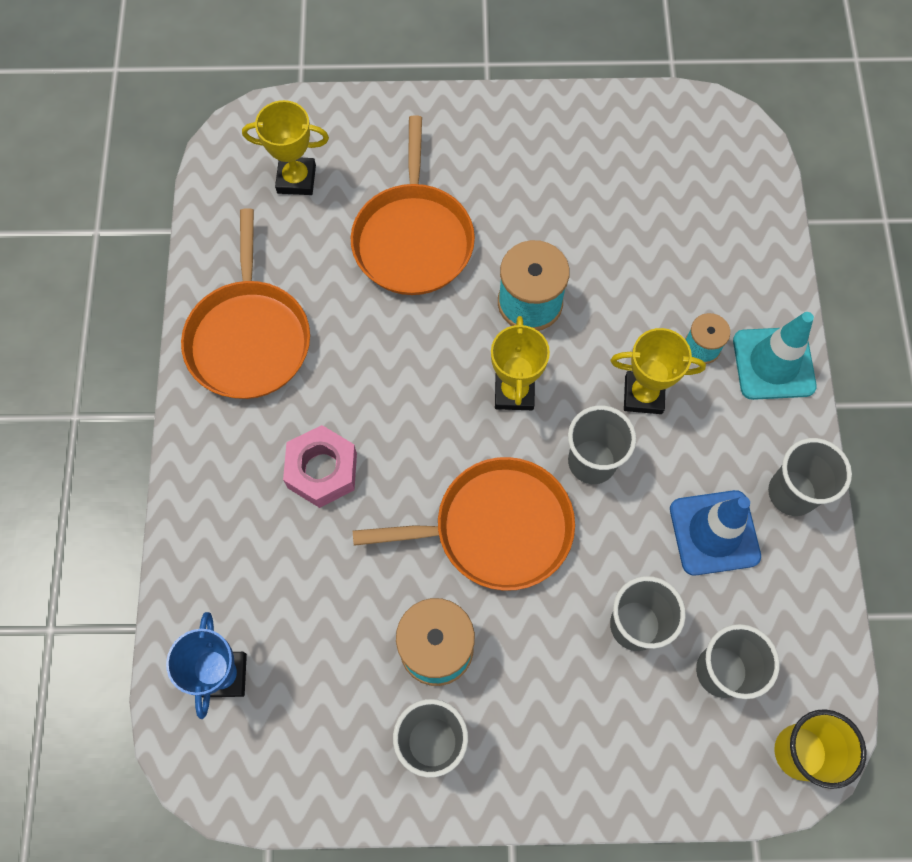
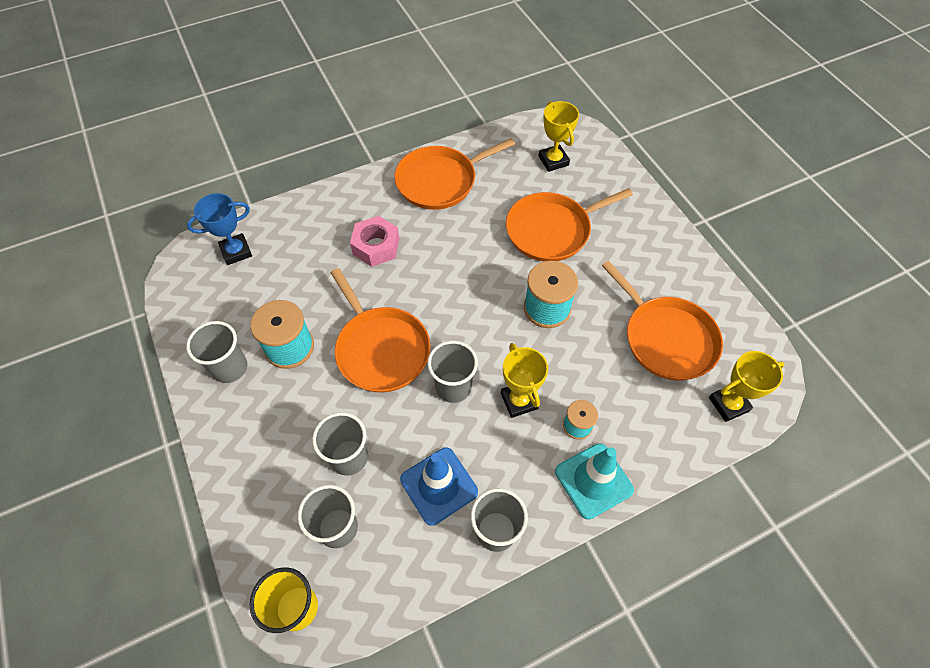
camera: 65 degrees right, 10 degrees down
yellow trophy [491,316,550,410] -> yellow trophy moved to [709,351,785,422]
none -> orange pan [602,261,723,381]

